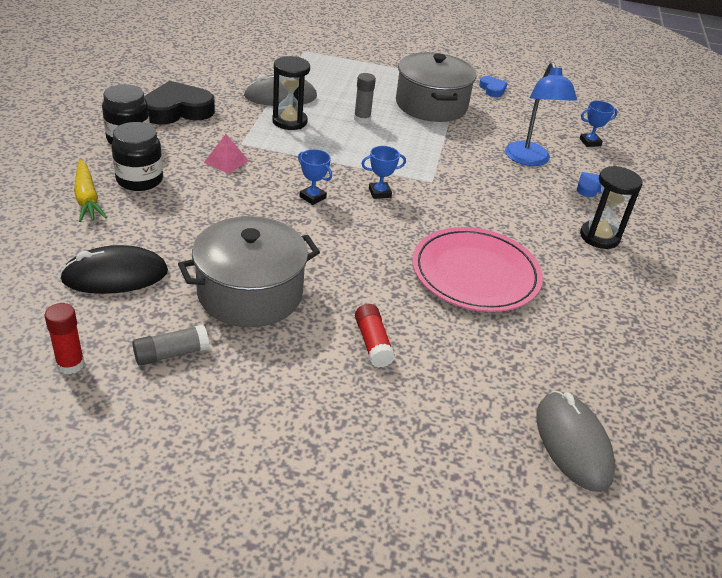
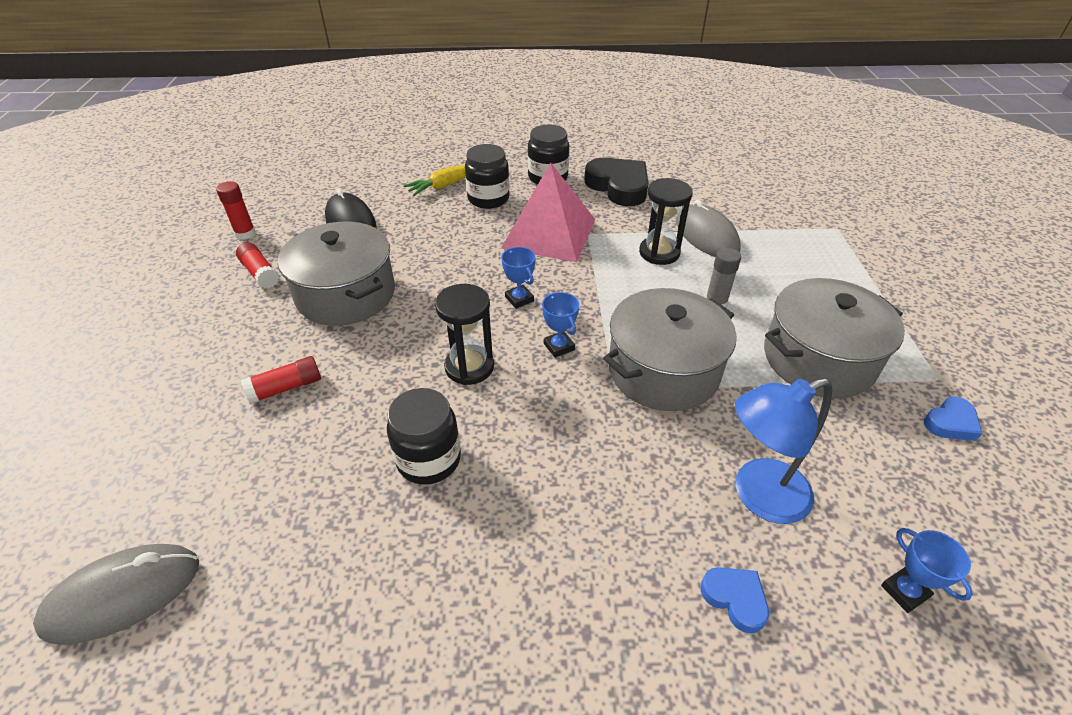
camera: 80 degrees right, 5 degrees up
grey glue stick [132,325,209,366] -> red glue stick [236,242,279,288]
pink pyramid [204,134,249,174] -> pink pyramid [501,162,595,262], size x2.34
blue trophy [298,149,332,205] -> blue trophy turned 60 degrees counterclockwise [501,247,536,309]
pink plate [412,227,543,312] -> black jar [387,388,461,485]
black hourglass [580,166,643,249] -> black hourglass moved to [435,284,494,385]
none -> grey pot [603,288,736,411]

